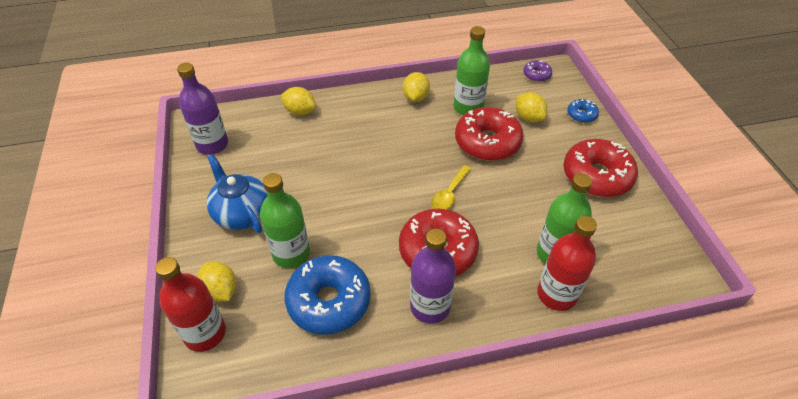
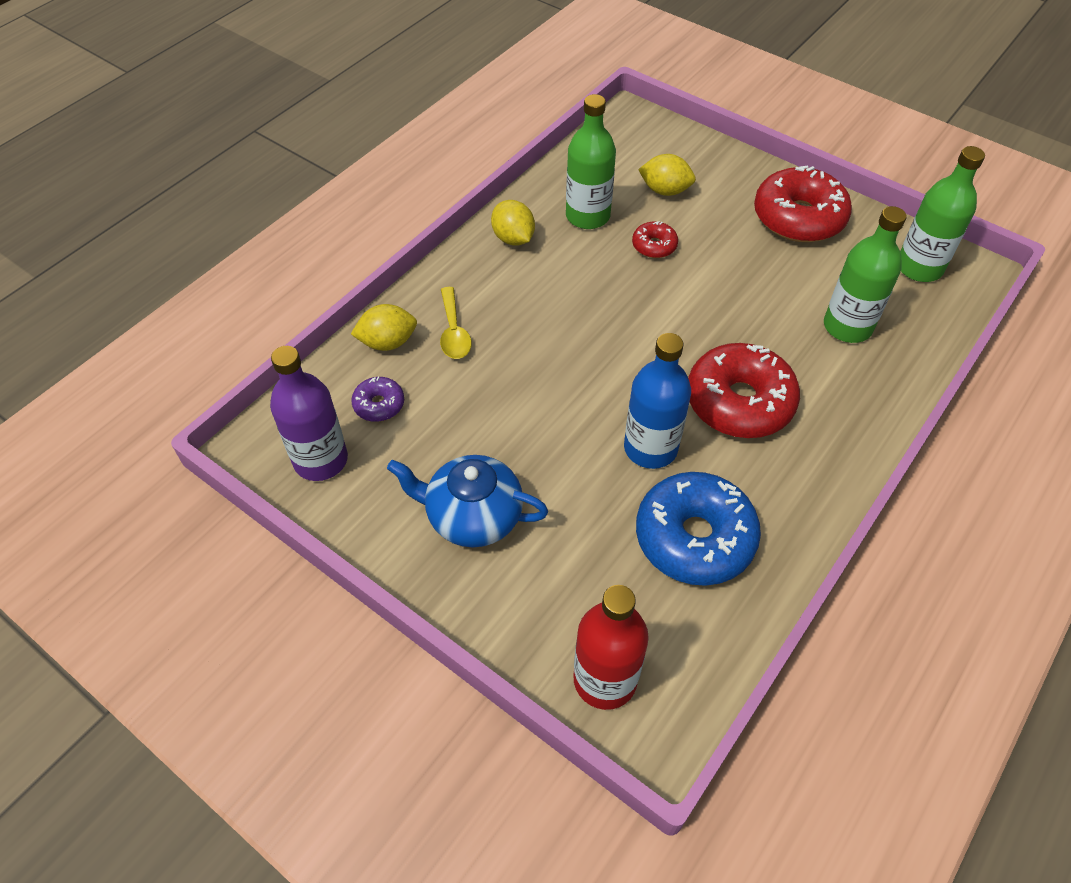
camera: 40 degrees left, 5 degrees up
yellow lemon [197,261,236,302] -> none
green bottle [260,173,310,268] -> green bottle moved to [900,146,985,282]
purple bottle [410,228,456,324] -> none
yellow spoon [431,165,471,209] -> yellow spoon moved to [440,287,472,359]
red donut [455,107,524,161] -> red donut [632,221,678,258], size x0.47
purple donut [523,60,552,82] -> purple donut moved to [351,377,404,422]
red bottle [537,216,597,311] -> none
blue donut [567,99,599,123] -> none
none -> blue bottle [624,333,691,469]

